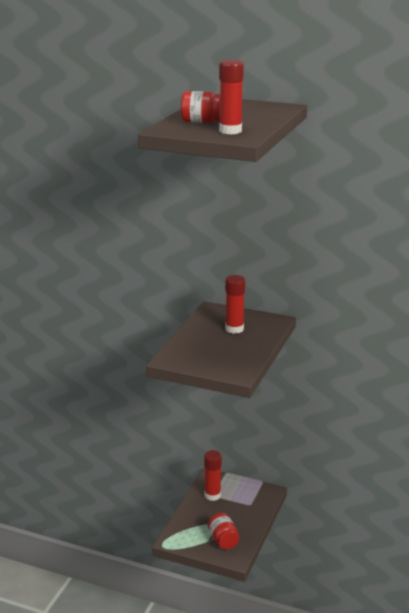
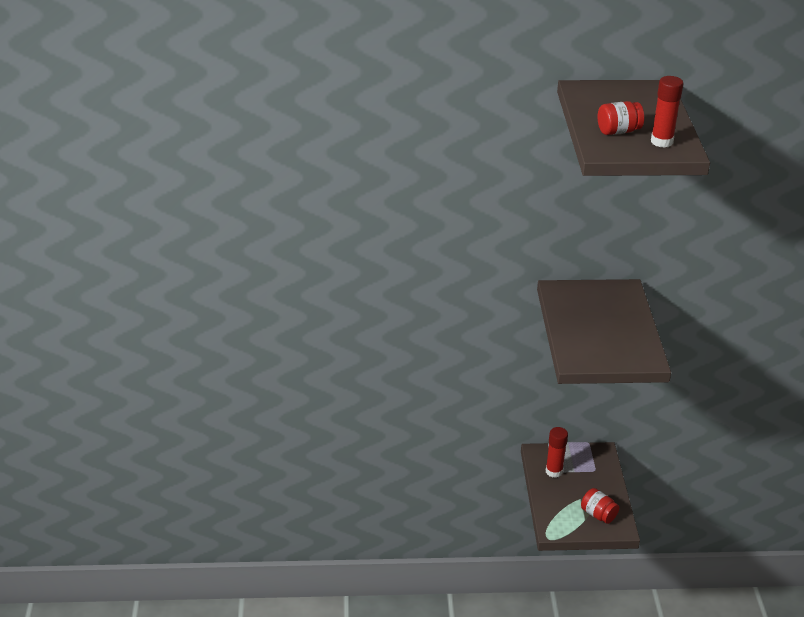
camera: 25 degrees left, 10 degrees up
red glue stick [225,275,245,334] -> none

